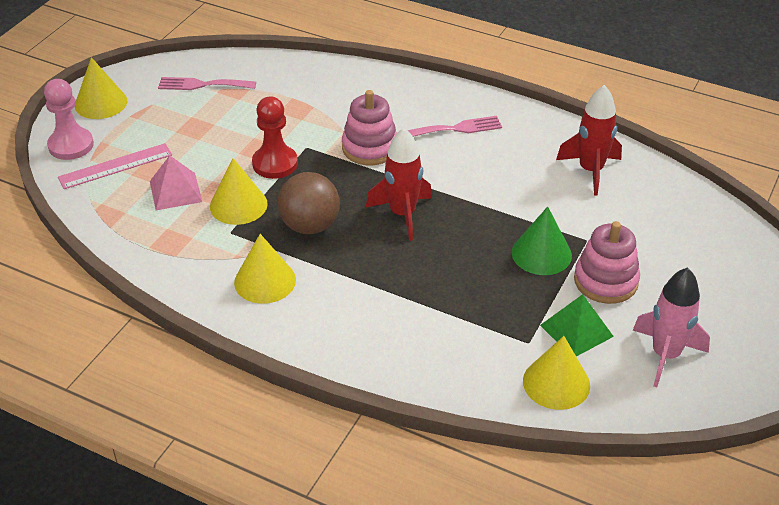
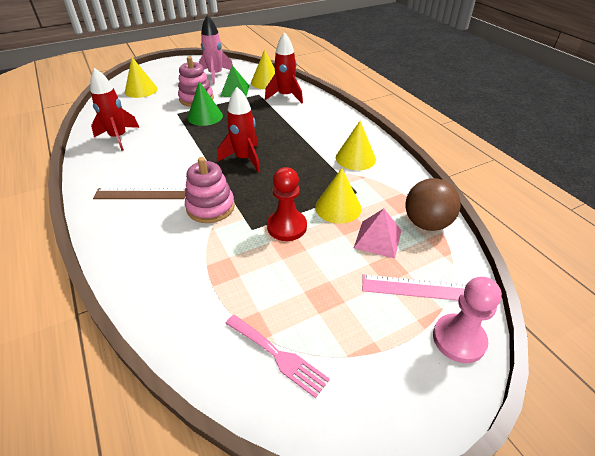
camera: 145 degrees left, 0 degrees up
yellow cone [75,57,127,119] -> yellow cone moved to [125,57,157,98]
brown ball [277,172,340,234] -> brown ball moved to [405,178,461,231]
pink fork [407,116,502,137] -> brown ruler [93,188,186,199]
none -> red rocket [265,32,303,103]

